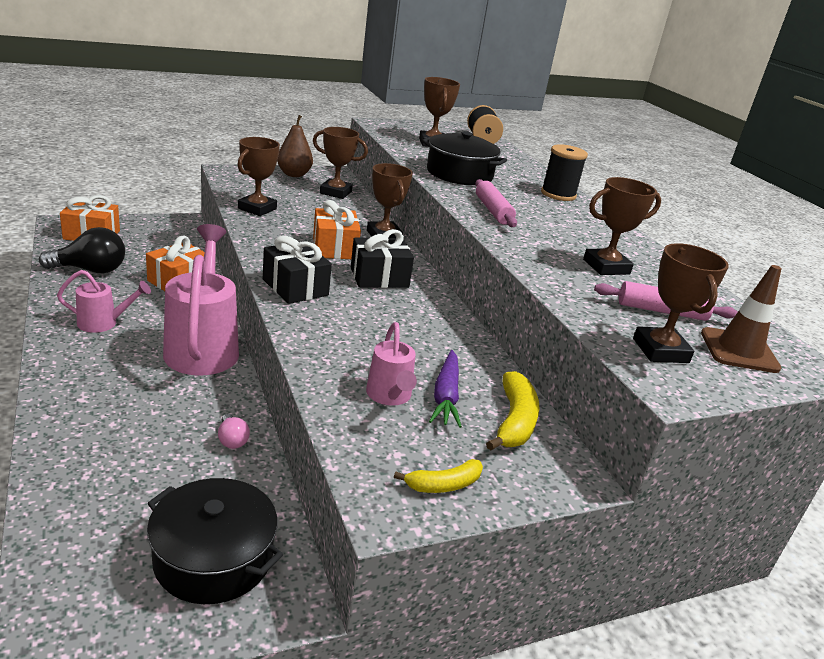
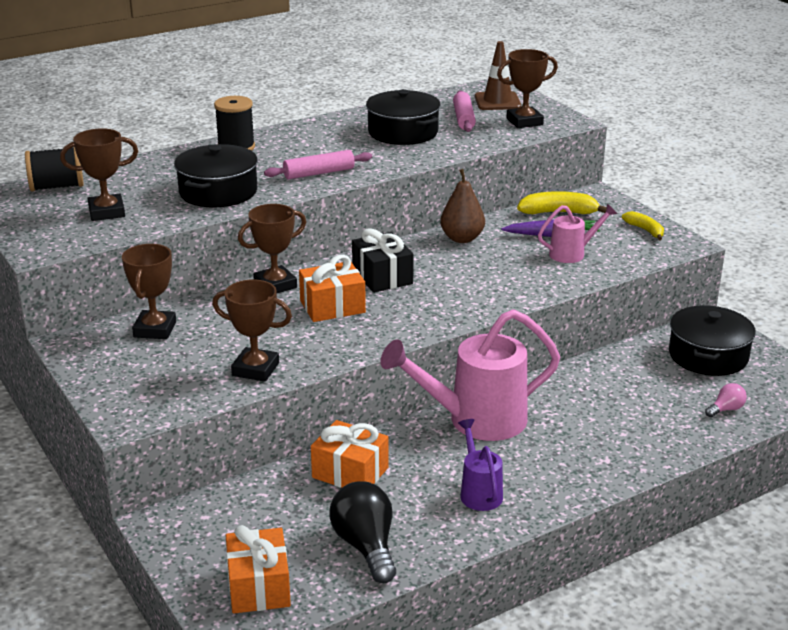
camera: 95 degrees left, 0 degrees up
pink watering can [57,270,151,333] -> purple watering can [458,419,503,511]
pink light bulb [218,414,250,449] -> pink light bulb moved to [705,383,747,417]
black gift [263,236,332,304] -> none
brown pear [277,115,313,177] -> brown pear moved to [440,169,485,243]
brown trophy [583,177,661,275] -> black pot [366,89,441,145]

